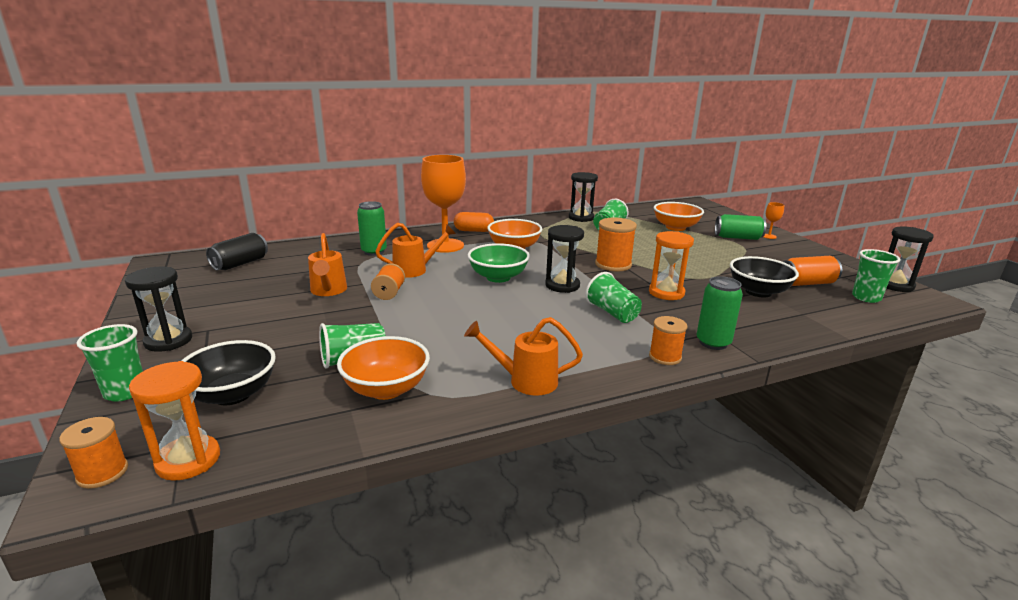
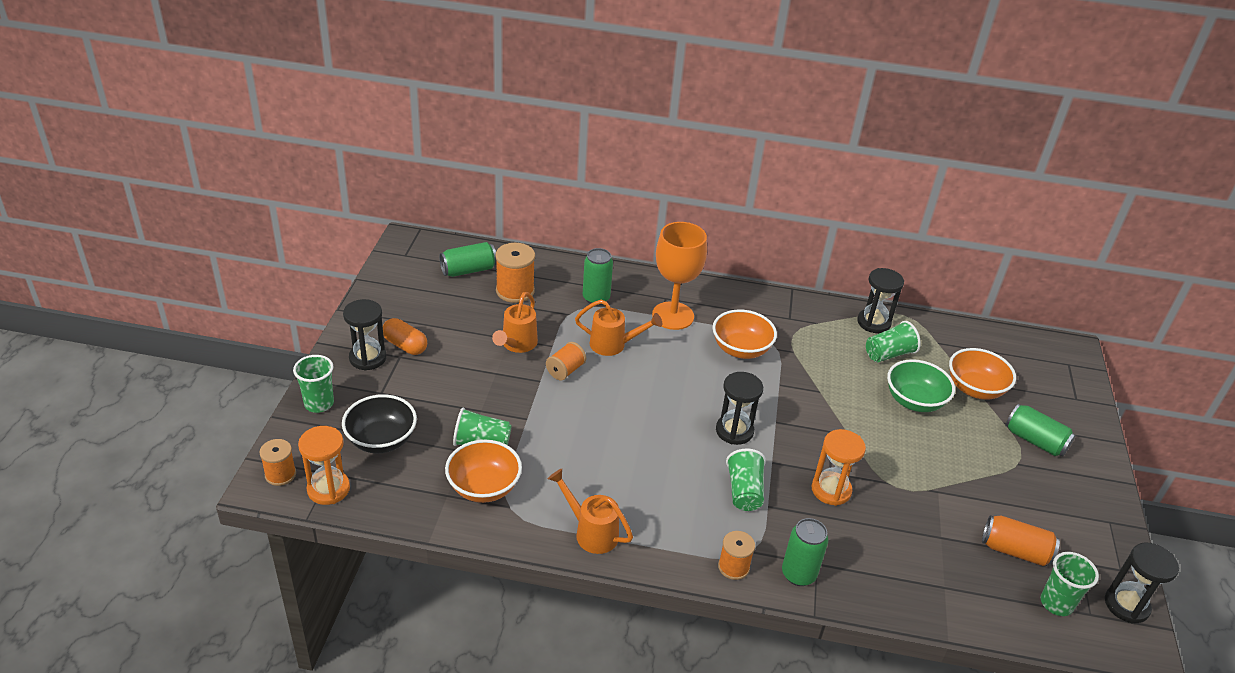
camera: 30 degrees right, 15 degrees up
black can [206,233,268,271] -> green can [439,242,497,277]
orange capsule [454,212,494,232] -> orange capsule moved to [383,318,427,355]
green bowl [468,243,530,283] -> green bowl moved to [887,359,955,412]
orange spool [595,217,637,271] -> orange spool moved to [495,243,535,303]
black bowl [730,256,799,297] -> none
orange goblet [764,202,784,239] -> none

